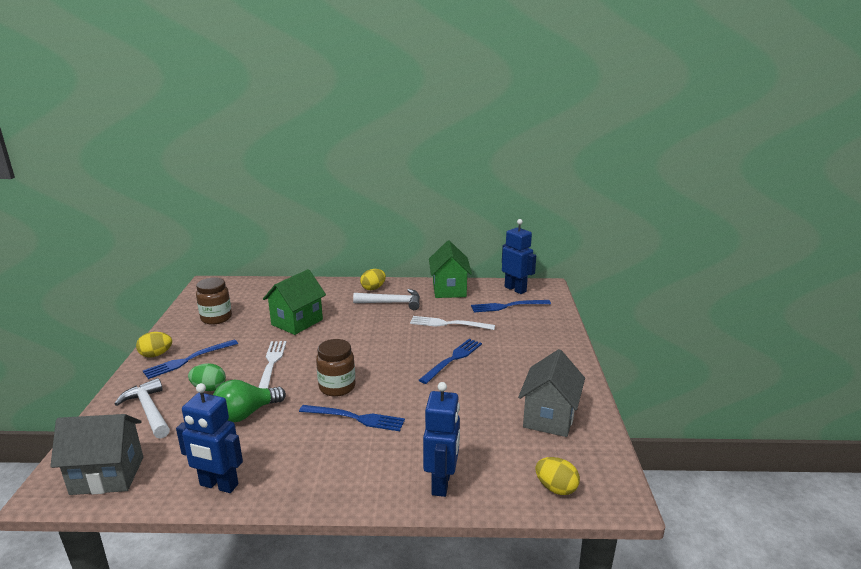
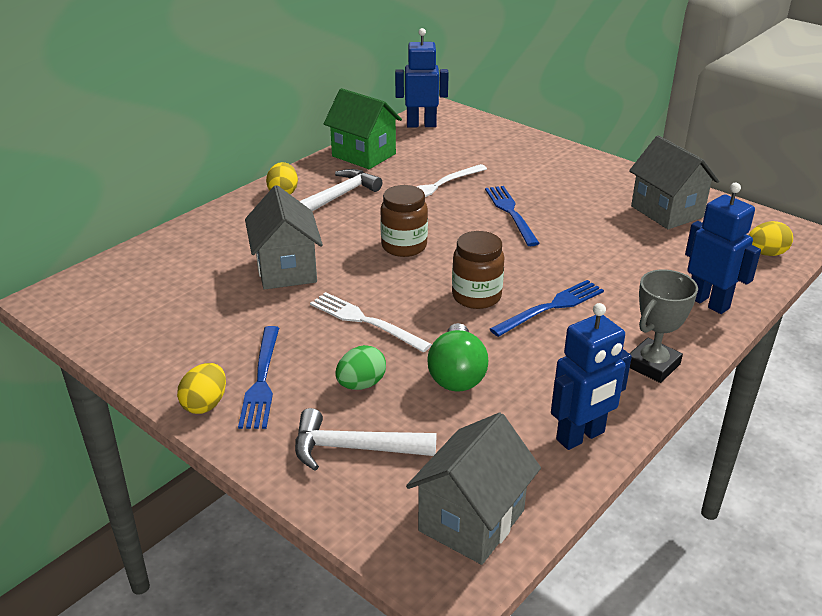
camera: 50 degrees left, 10 degrees up
brown jar [196,278,232,325] -> brown jar moved to [380,185,428,257]
green house [263,269,326,335] -> grey house [245,185,323,290]
blue fork [471,300,551,312] -> none
none -> grey trophy [629,269,698,383]

